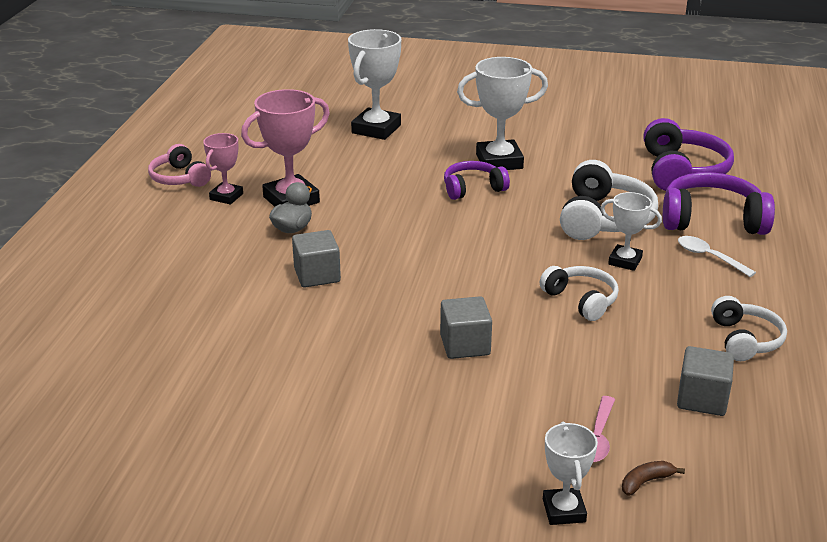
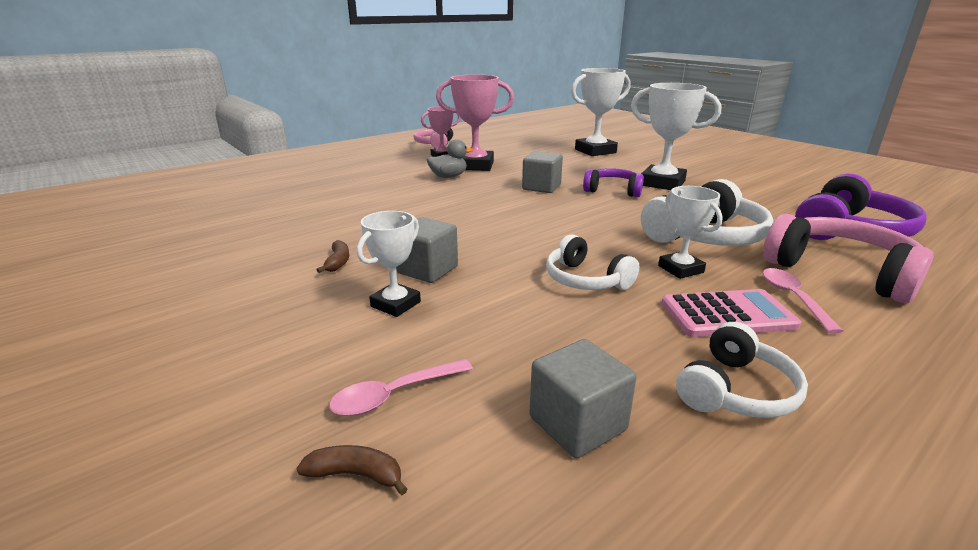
camera: 40 degrees right, 5 degrees down
grey cube [292,230,341,288] -> grey cube moved to [522,152,563,193]
white headphones [540,266,619,321] -> white headphones turned 135 degrees clockwise [546,234,639,290]
white trophy [543,422,598,525] -> white trophy moved to [357,211,421,317]
purple headphones [663,172,775,235] -> pink headphones [763,214,933,303]
white spoon [678,236,756,277] -> pink spoon [763,268,843,334]
none -> brown banana [316,240,349,273]
none -> pink calculator [662,289,801,337]

